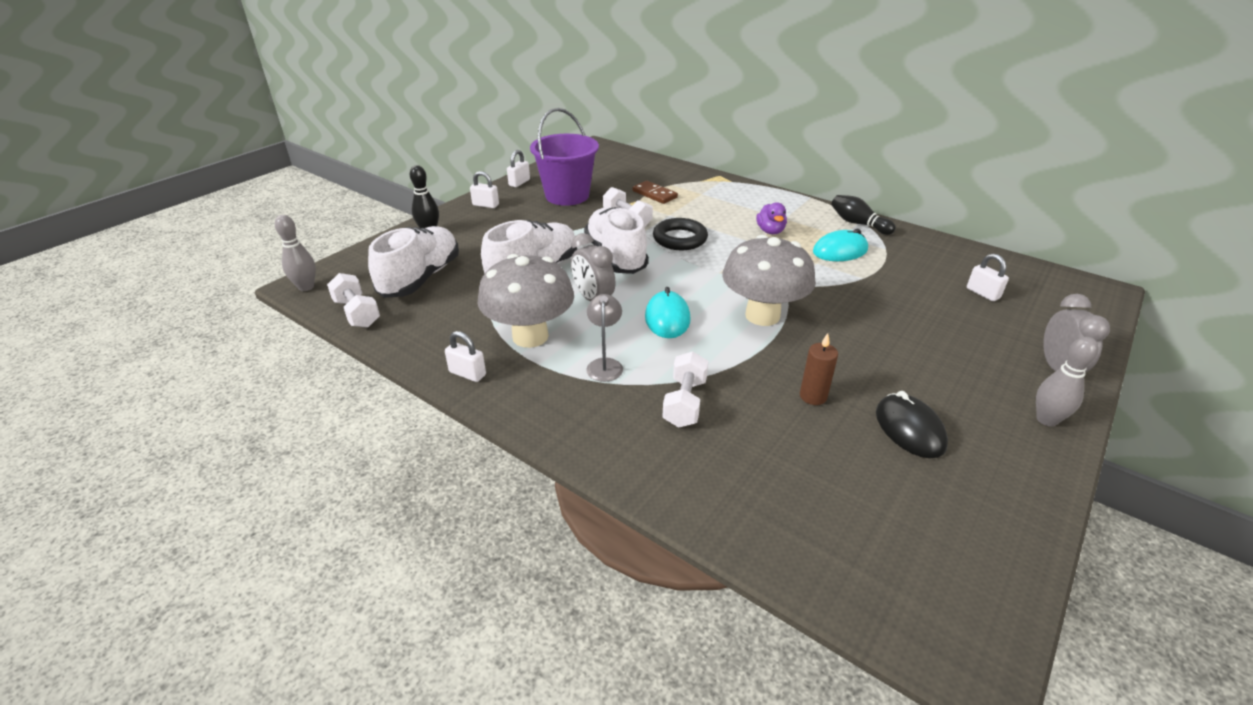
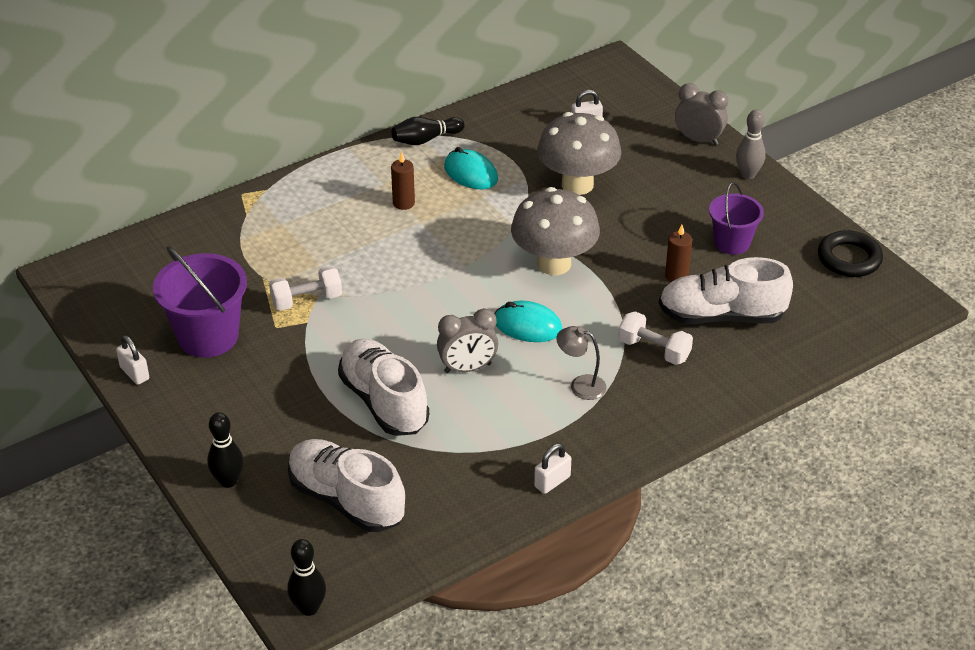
camera: 70 degrees left, 5 degrees up
grey bowling pin [275,215,316,291] -> black bowling pin [288,539,326,616]
white dumbbell [327,273,380,328] -> none
white padlock [470,171,499,208] -> none
grey mushroom [478,254,574,348] -> grey mushroom moved to [537,112,621,195]
white shoe [584,207,649,274] -> white shoe moved to [659,257,793,324]
brown domino [632,181,678,204] -> none
black ring [653,218,708,250] -> black ring moved to [818,230,883,277]
purple duck [756,202,787,234] -> brown candle [391,152,415,210]
turquoise mouse [813,229,868,261] -> turquoise mouse turned 45 degrees counterclockwise [444,147,498,189]
black mouse [876,391,948,458] -> purple bucket [709,182,764,255]

